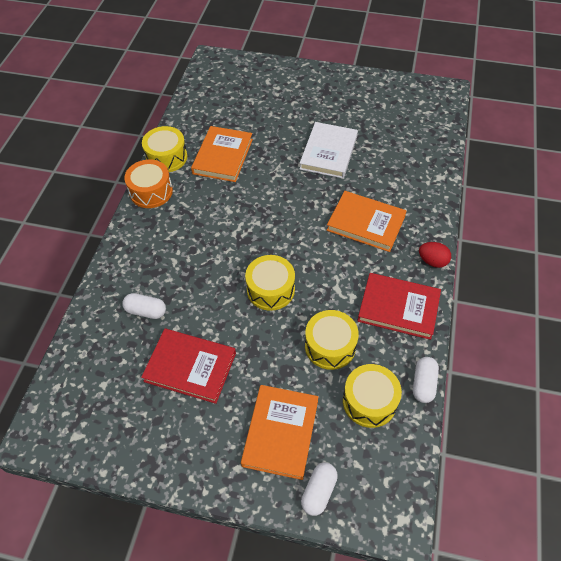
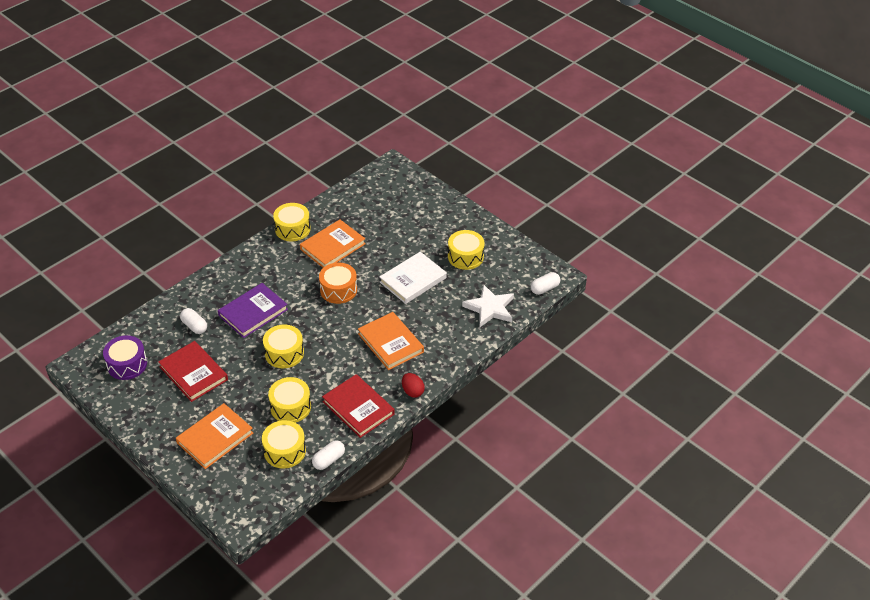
camera: 30 degrees right, 10 degrees down
orange drum [124,160,173,208] -> orange drum moved to [319,263,357,304]
white capsule [301,463,338,516] -> white capsule moved to [530,272,560,295]
none -> purple drum [103,335,147,380]
none -> purple book [218,283,288,338]
none -> yellow drum [448,230,485,270]
none -> white star [462,284,514,327]

